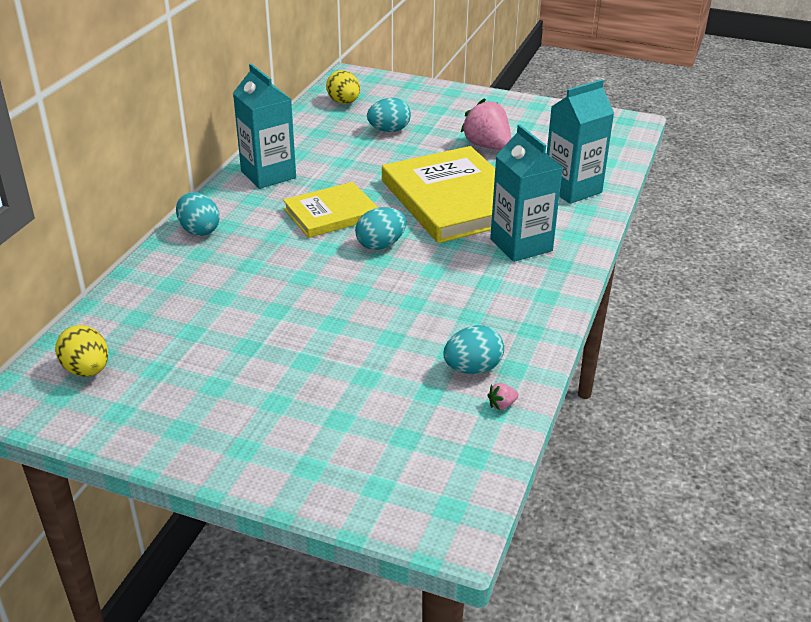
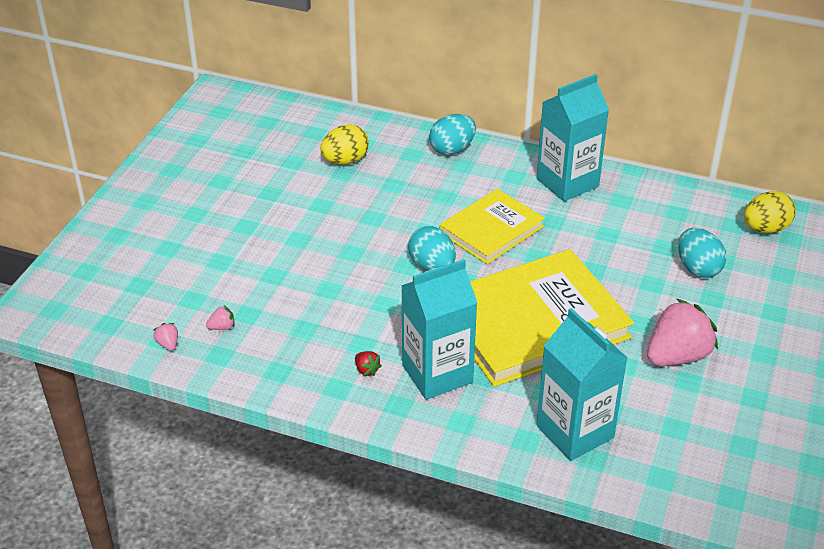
camera: 90 degrees right, 5 degrees up
yellow egg [55,325,108,377] -> yellow egg moved to [321,125,369,165]
yellow book [283,182,378,238] -> yellow book turned 75 degrees clockwise [440,189,545,264]
turquoise egg [443,325,504,374] -> pink strawberry [206,305,235,330]
none -> red strawberry [355,351,382,376]

